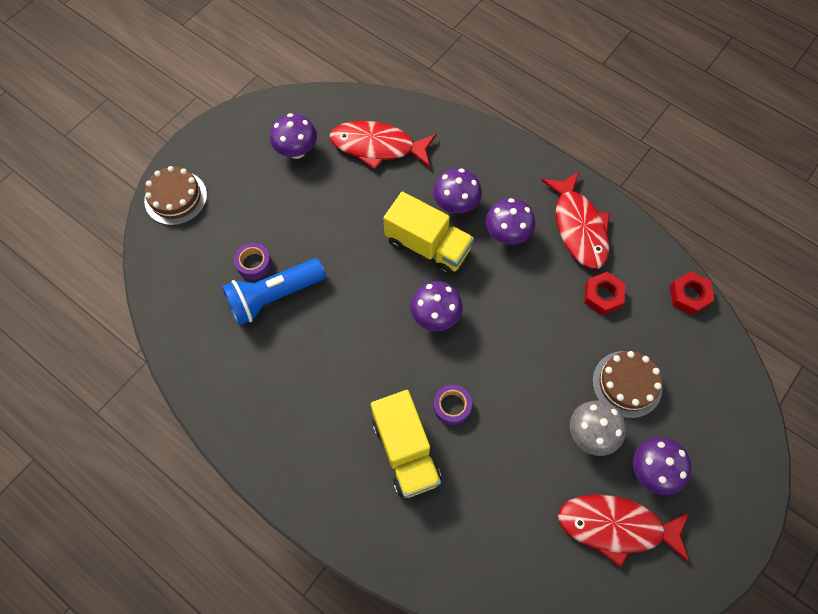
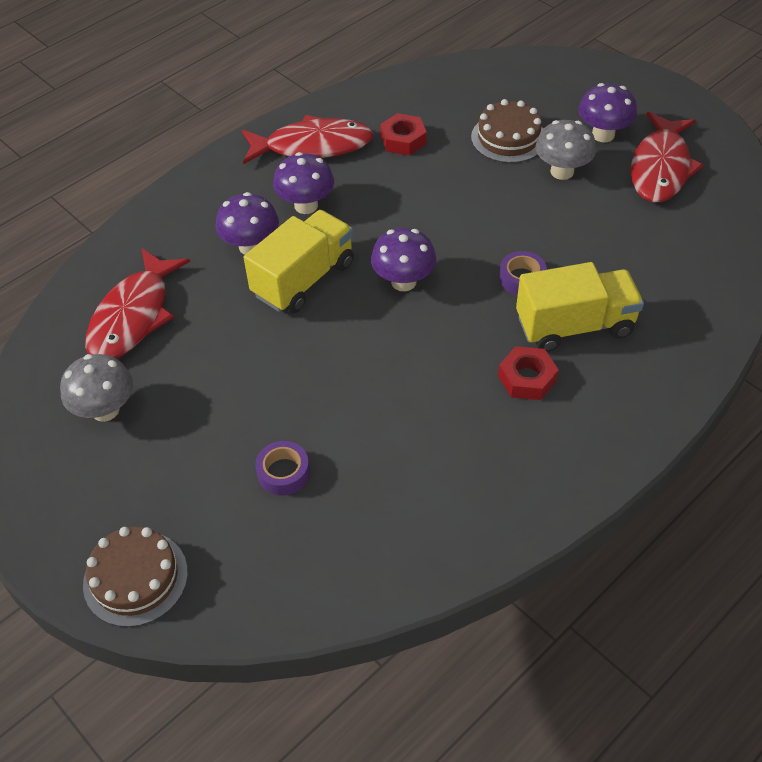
camera: 80 degrees left, 15 degrees down
blue flashlight [222,258,326,325] -> none
purple mushroom [270,113,317,159] -> grey mushroom [60,354,133,422]
red nut [670,271,714,315] -> red nut moved to [498,346,559,400]

